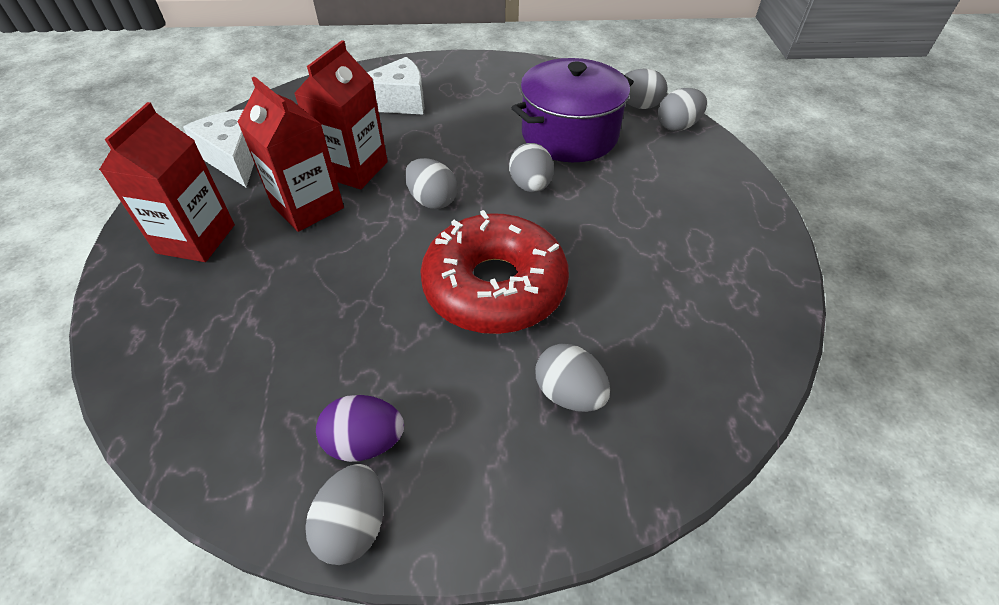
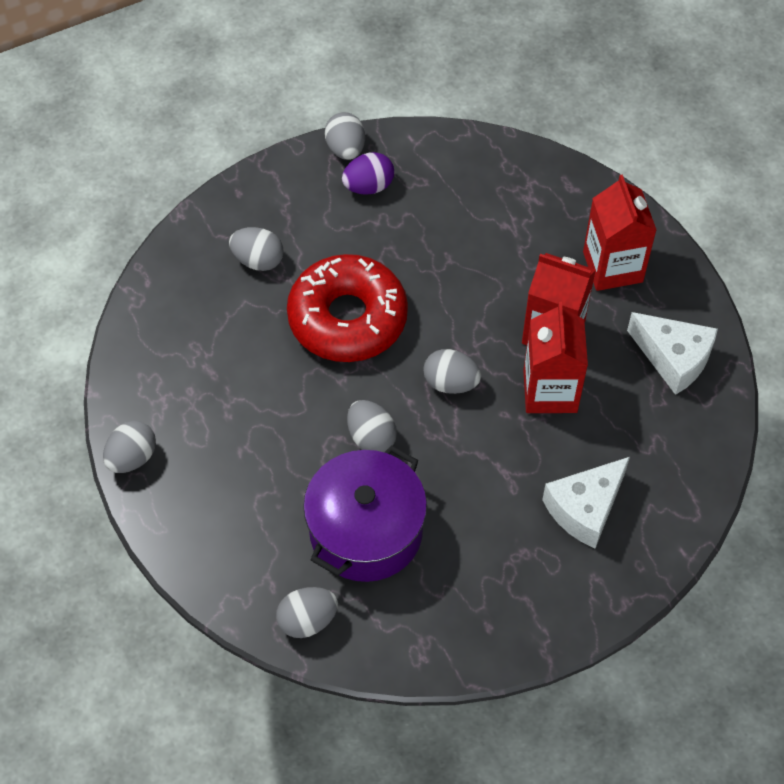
camera: 155 degrees right, 10 degrees up
grey egg [657,88,707,131] -> grey egg moved to [103,421,156,473]

